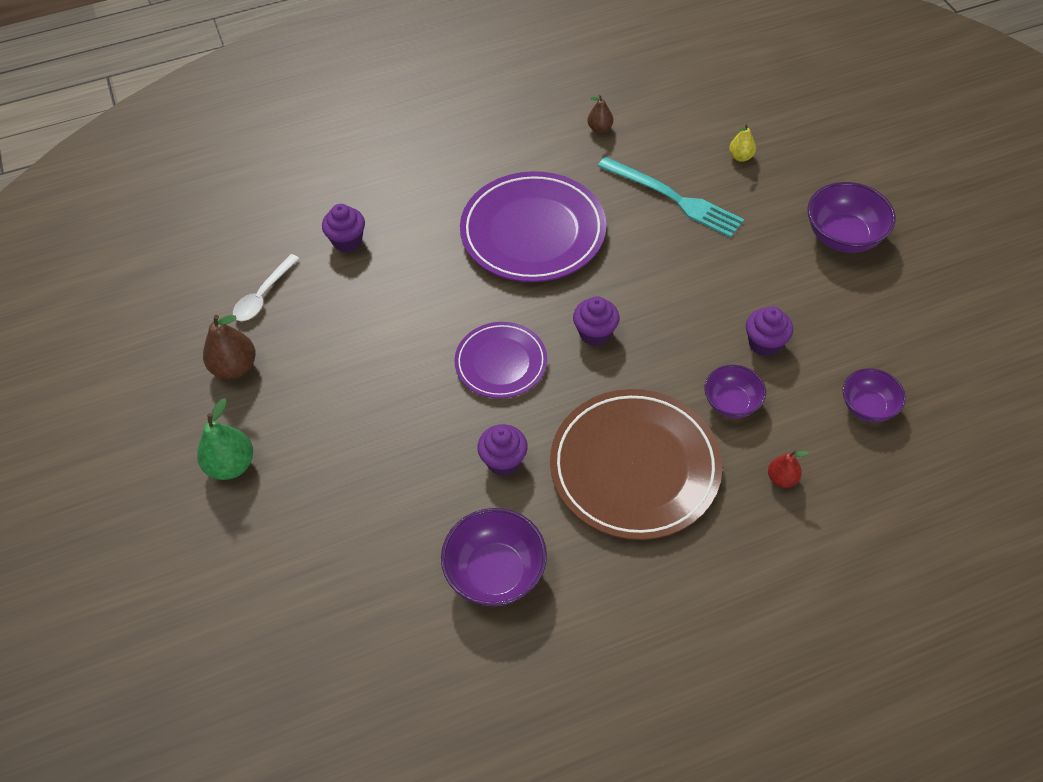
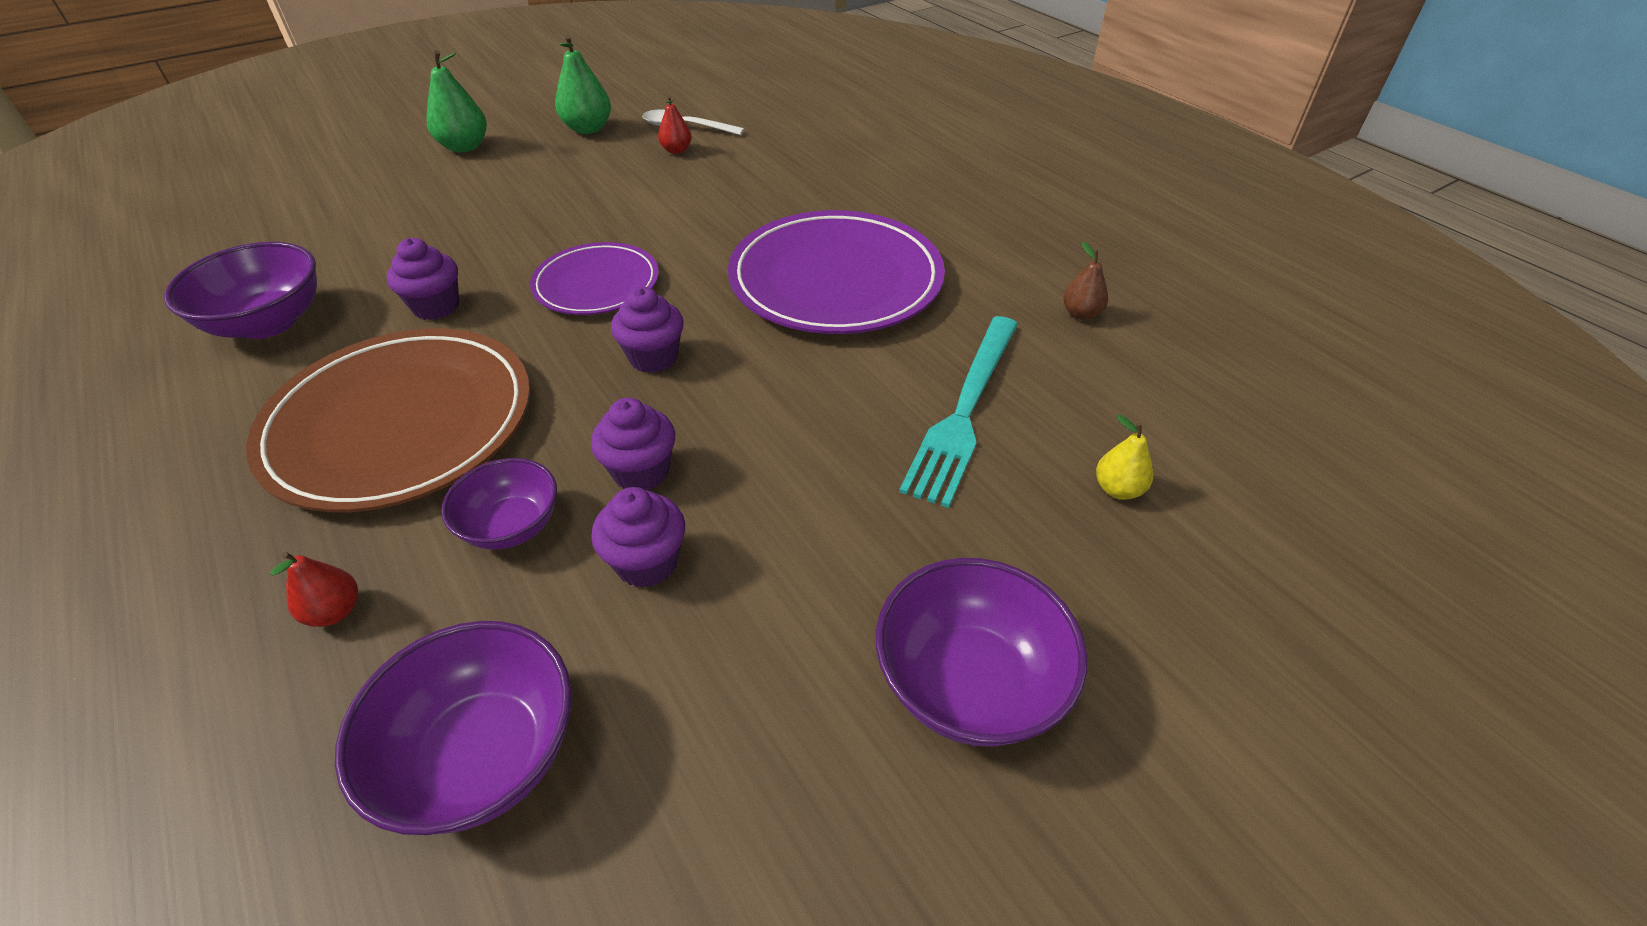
camera: 75 degrees right, 10 degrees down
brown pear [203,315,256,379] -> green pear [555,35,611,134]
purple cupcake [322,204,365,252] -> purple cupcake moved to [591,398,675,490]
purple bowl [842,368,906,422] -> purple bowl [335,621,572,835], size x1.55
none -> red pear [658,96,692,154]

